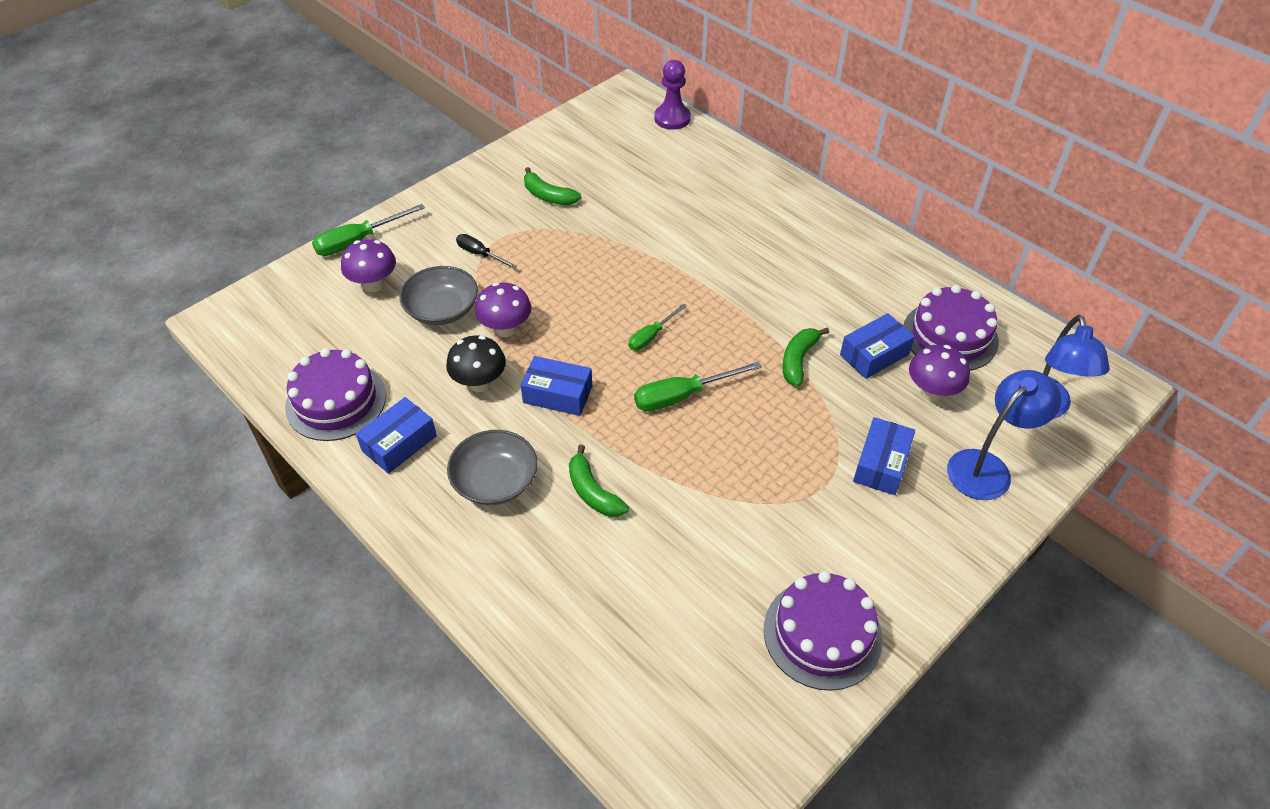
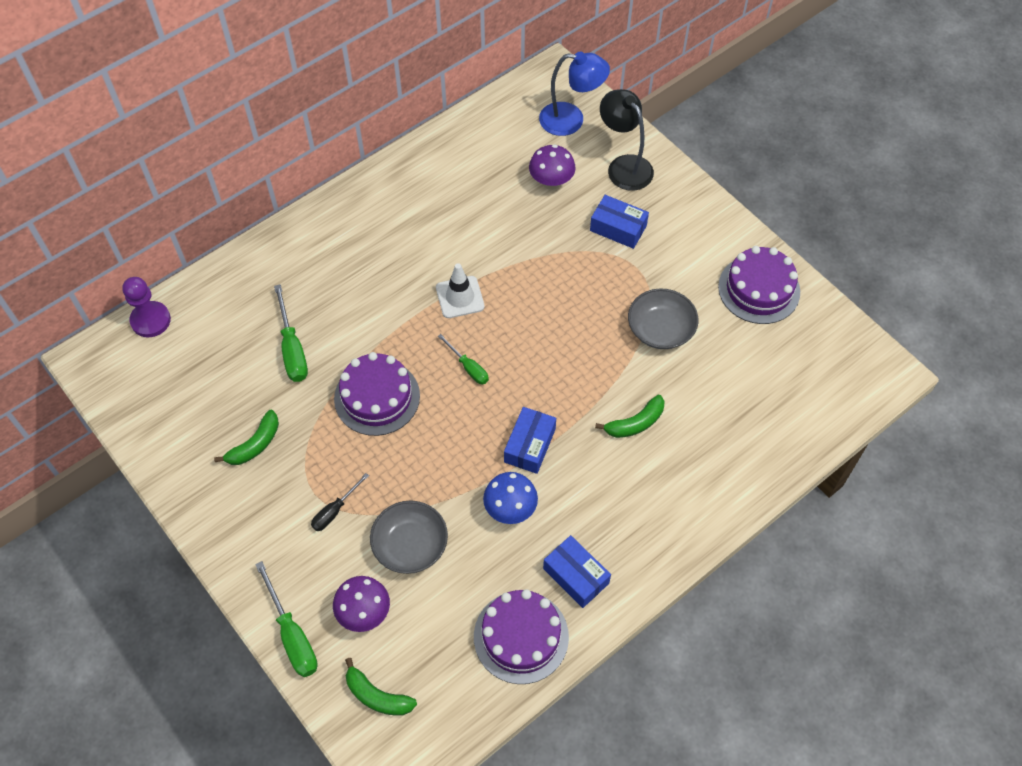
camera: 85 degrees left, 10 degrees up
black mushroom [446,335,506,392] -> blue mushroom [483,472,538,524]
grey bowl [447,430,538,505] -> grey bowl moved to [628,288,699,349]
purple mushroom [475,283,532,337] -> none
green screwdriver [634,362,762,412] -> green screwdriver moved to [274,284,308,382]
green banana [782,327,829,387] -> green banana moved to [345,658,417,716]
blue box [840,313,915,379] -> none
purple cake [903,285,999,371] -> purple cake moved to [334,352,420,436]
blue lamp [947,370,1061,500] -> black lamp [600,89,654,191]
none -> white traffic cone [436,263,485,318]

